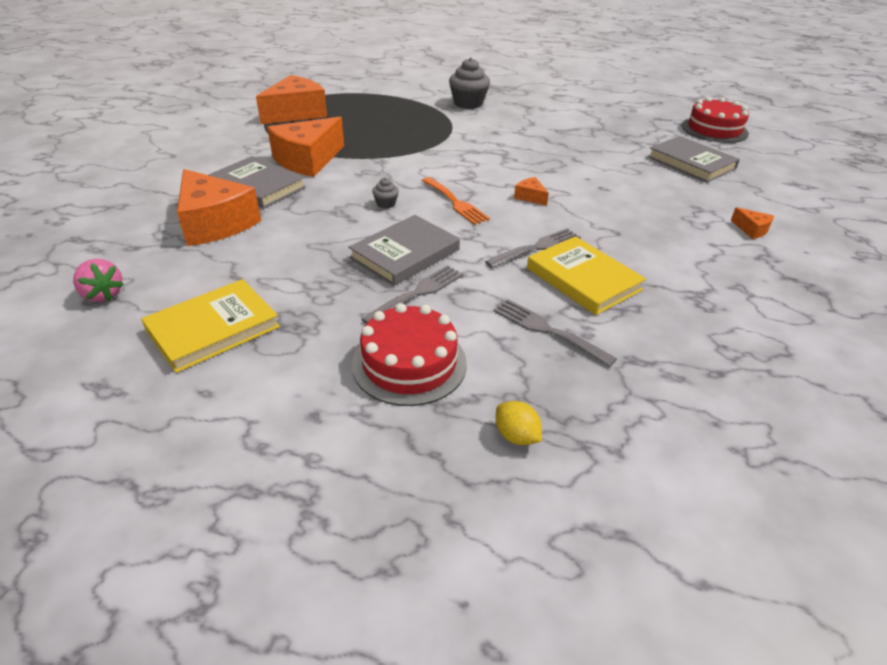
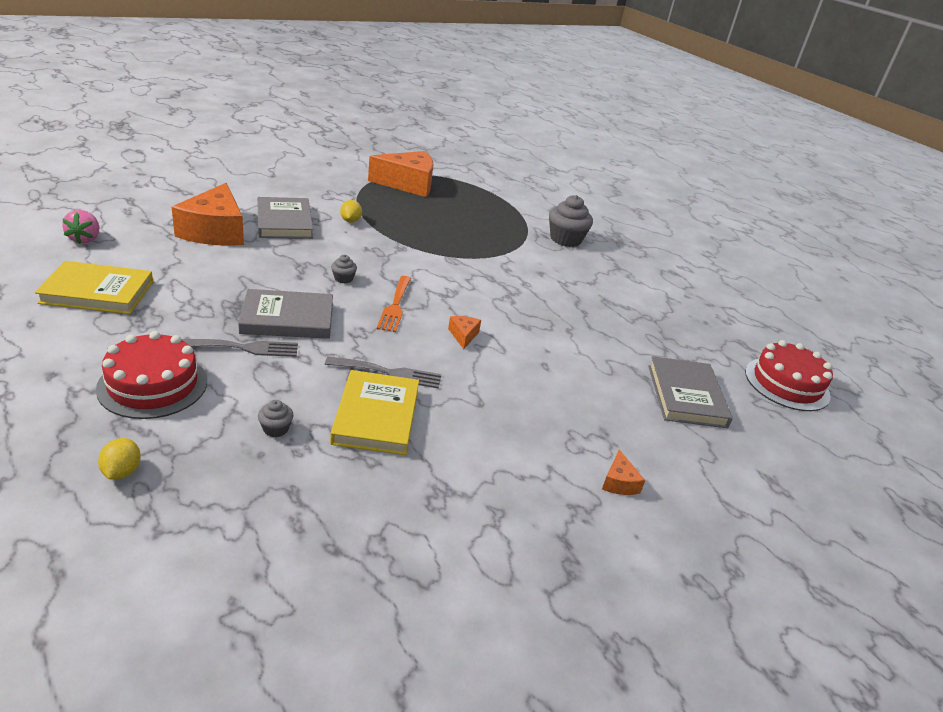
camera: 35 degrees right, 5 degrees down
orange cheese [267,117,344,177] -> yellow lemon [340,200,362,223]
grey fork [493,299,617,367] -> grey cupcake [258,400,294,437]

